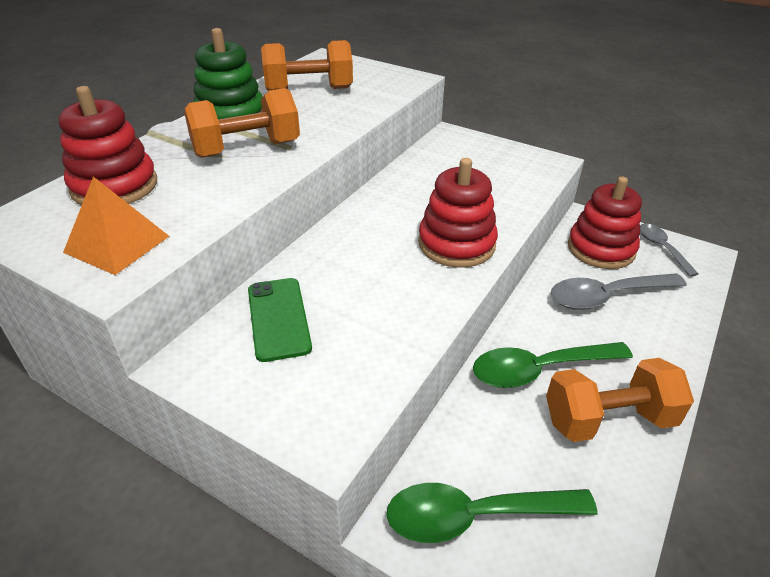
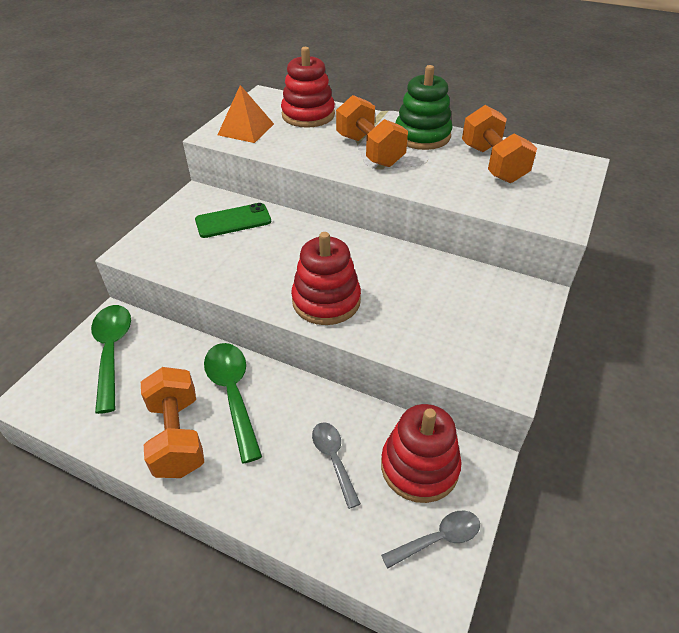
camera: 85 degrees right, 5 degrees up
grey spoon [551,273,687,310] -> grey spoon [312,422,361,509], size x0.61

